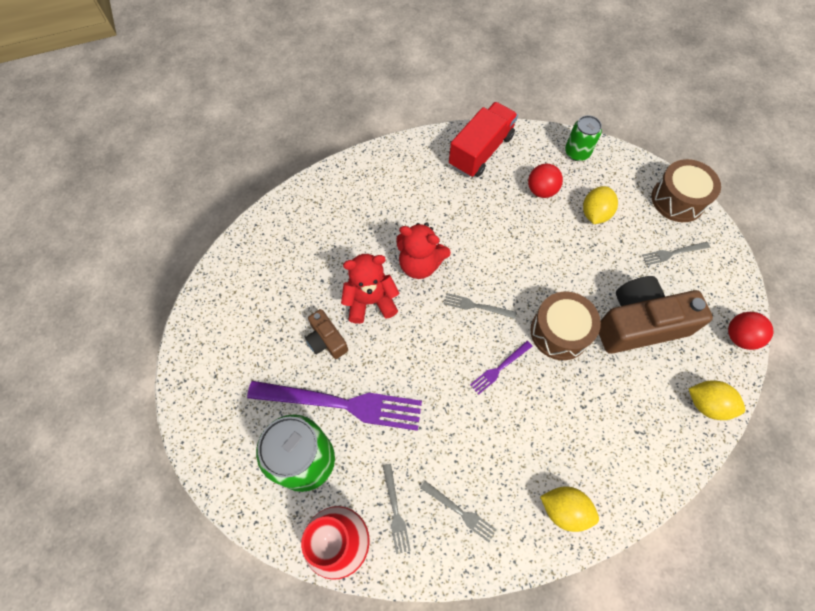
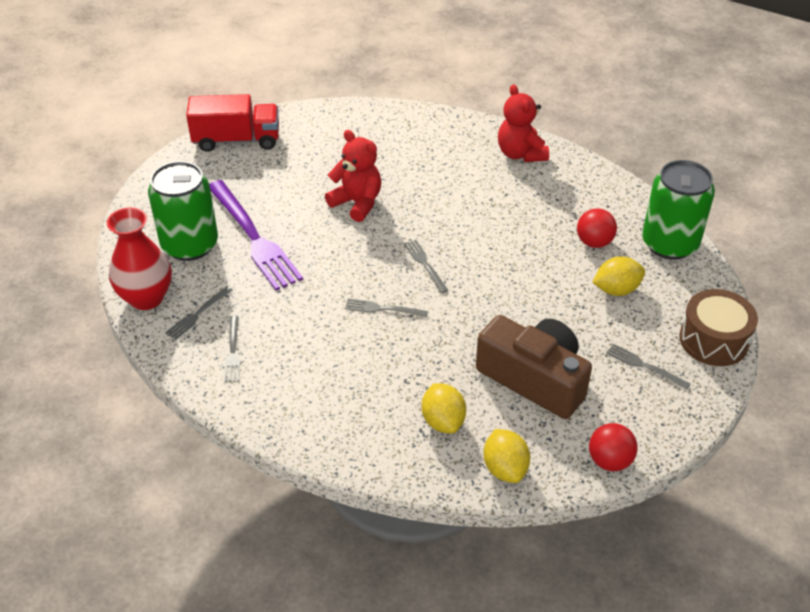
camera: 50 degrees right, 20 degrees down
brown camera [305,309,348,359] -> none
red teddy bear [396,223,451,279] -> red teddy bear moved to [498,84,549,162]
red truck [449,102,518,178] -> red truck moved to [186,94,279,152]
purple fork [470,341,533,395] -> grey fork [345,298,428,317]
brown drum [530,292,601,360] -> none
yellow lemon [540,486,599,532] -> yellow lemon moved to [422,383,466,434]
green can [565,115,602,161] -> green can [642,160,715,260], size x1.77

